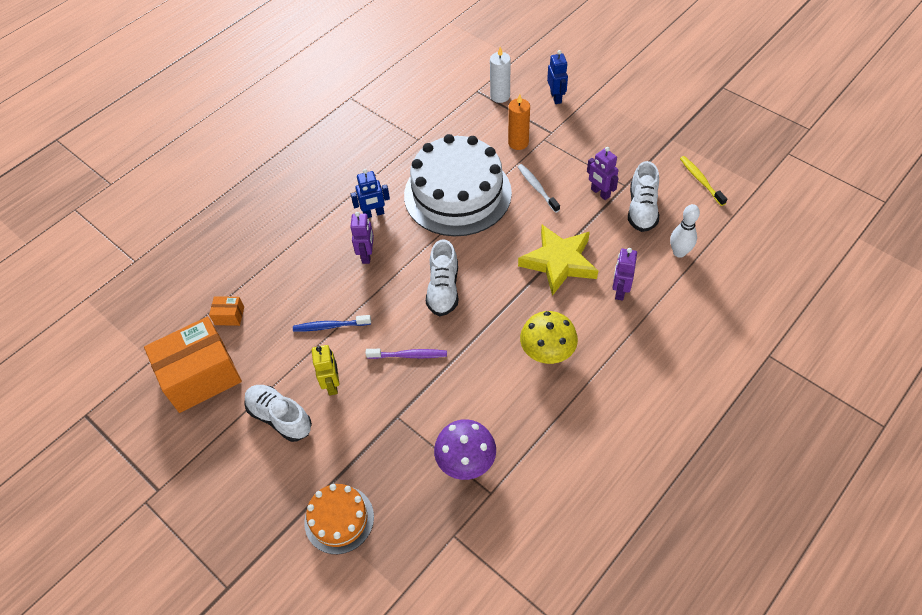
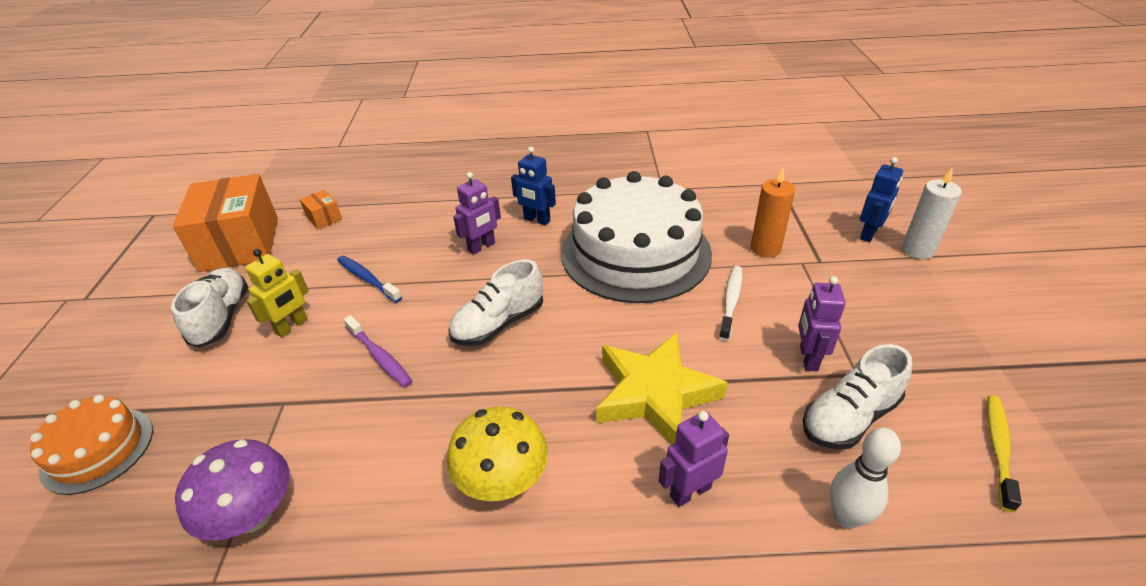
camera: 45 degrees right, 15 degrees down
orange box [144,317,242,413] -> orange box turned 60 degrees clockwise [173,174,278,272]
white candle [490,47,511,103] -> white candle moved to [902,168,962,259]

